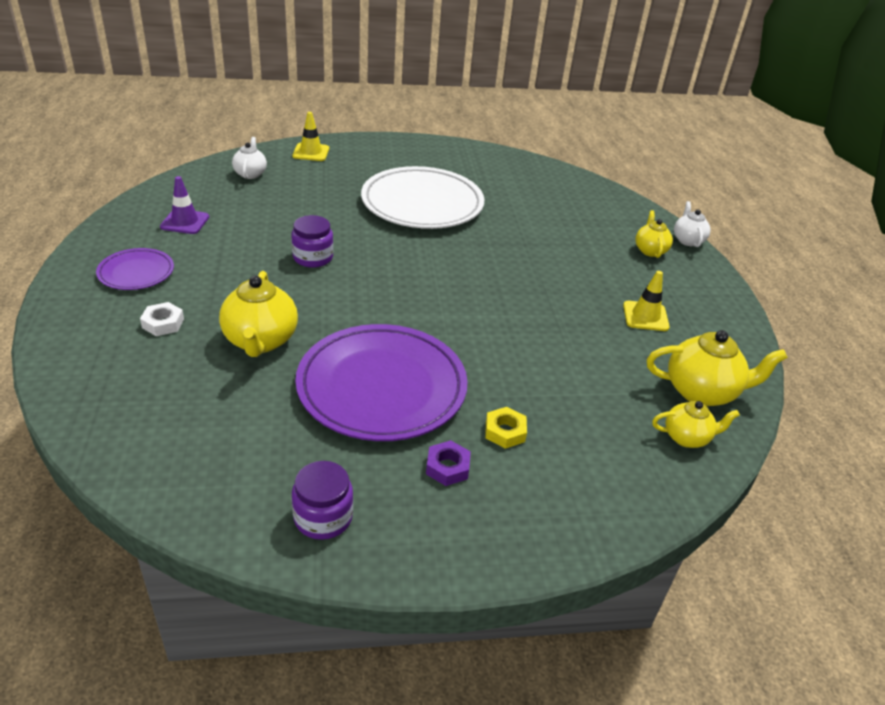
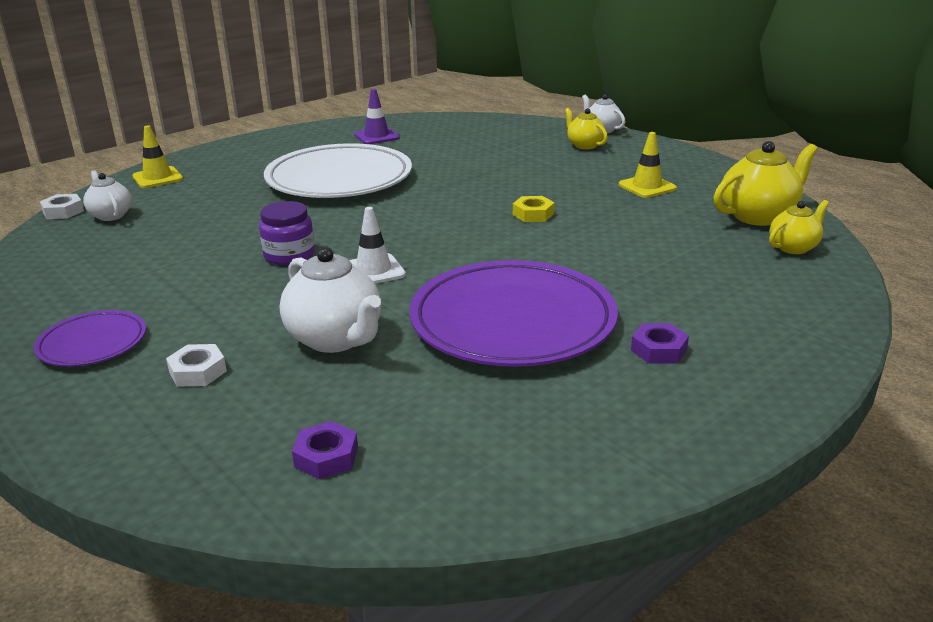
camera: 30 degrees left, 10 degrees down
purple traffic cone [160,176,209,234] -> purple traffic cone moved to [354,89,400,144]
yellow teapot [219,271,298,357] -> white teapot [280,247,381,353]
purple jar [292,461,353,540] -> none
yellow nut [485,407,527,449] -> yellow nut moved to [513,196,555,222]
none -> white nut [40,194,84,219]
none -> purple nut [292,421,358,479]
none -> white traffic cone [349,207,406,284]

